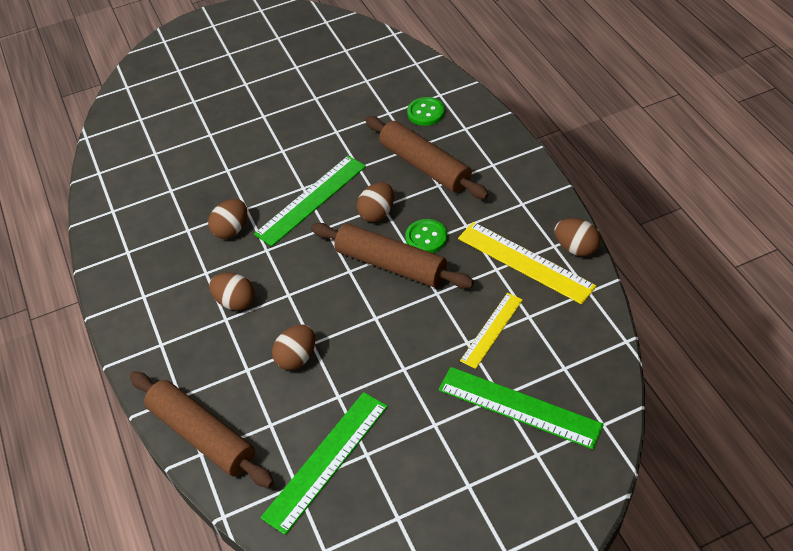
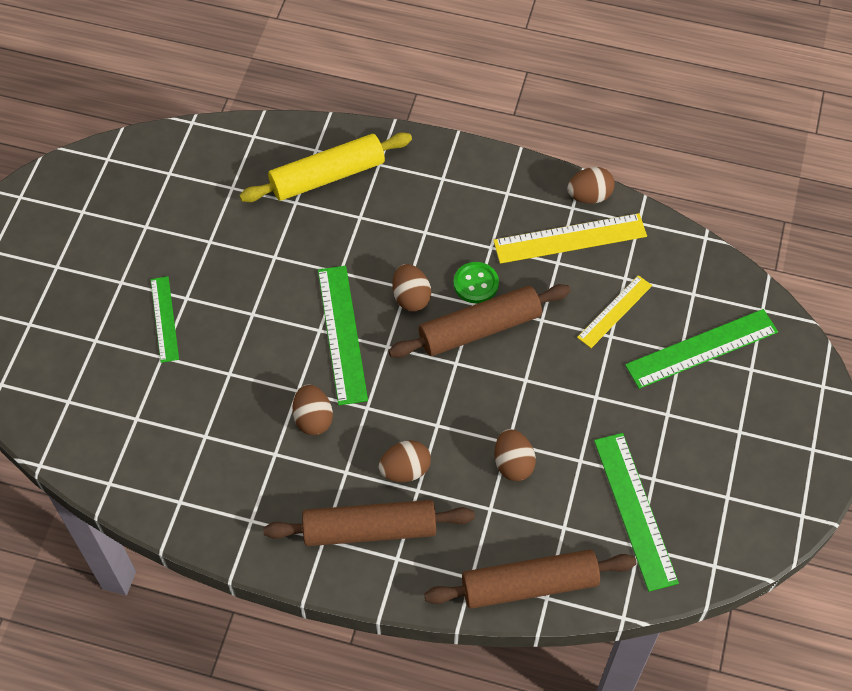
camera: 55 degrees left, 10 degrees up
brown rolling pin [365,116,489,199] -> brown rolling pin moved to [263,500,475,546]
green button [407,97,445,126] -> yellow rolling pin [239,132,412,202]
yellow ruler [460,293,523,369] -> yellow ruler turned 60 degrees clockwise [577,275,652,348]
none -> green ruler [151,276,179,363]

